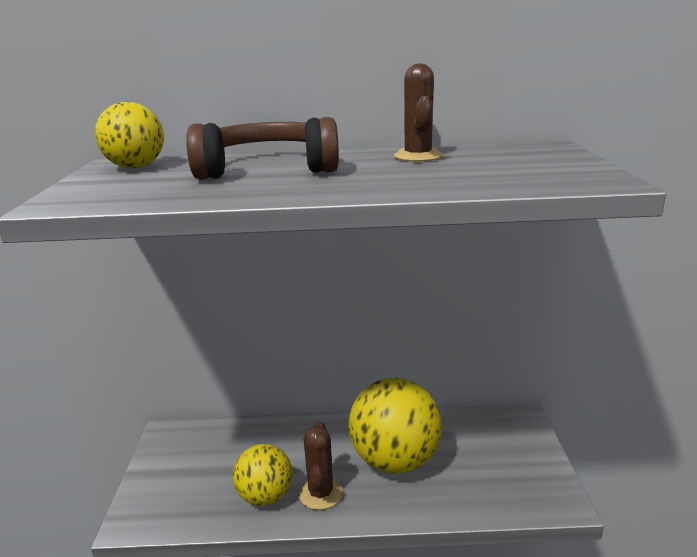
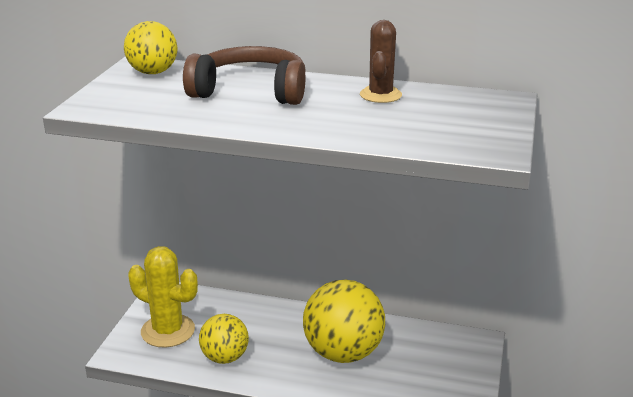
camera: 15 degrees right, 5 degrees up
brown cactus [299,421,343,510] -> none
none -> yellow cactus [128,246,198,348]

